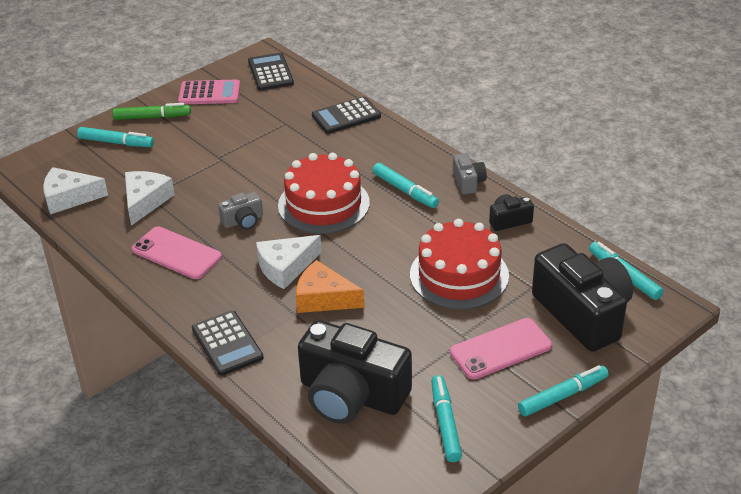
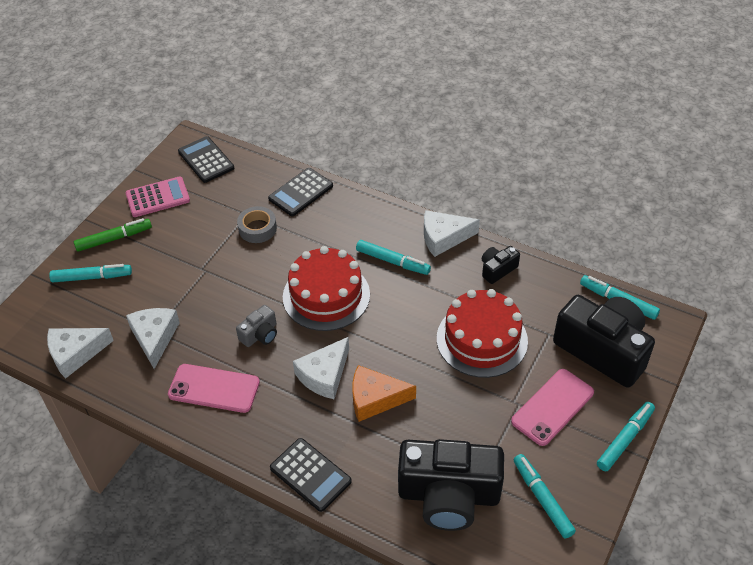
camera: 20 degrees left, 10 degrees up
grey camera [453,153,487,195] -> white cheese [424,210,480,257]
none -> grey tape [237,206,277,243]

